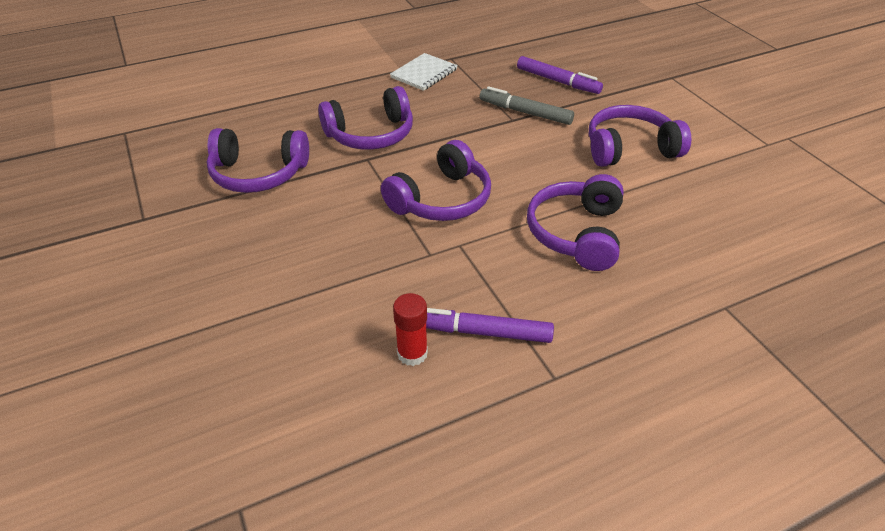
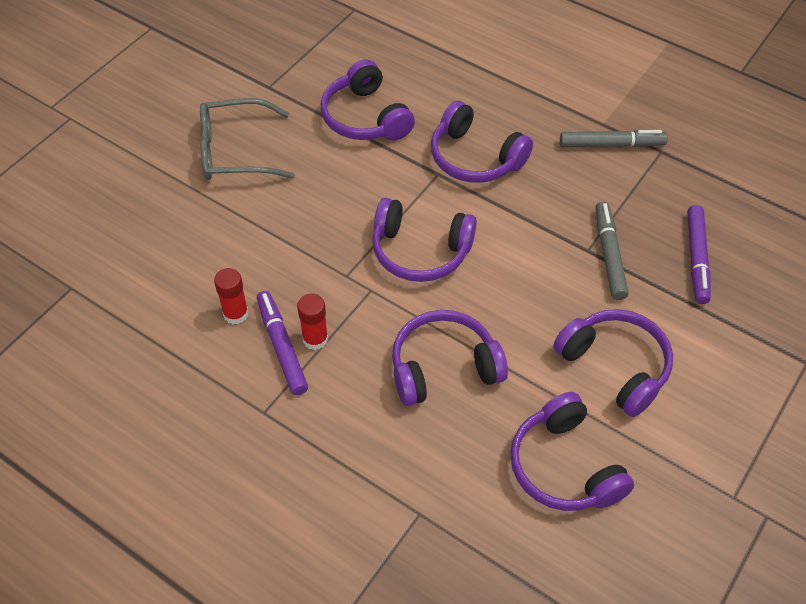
camera: 60 degrees right, 10 degrees up
white notebook [390,53,458,91] -> grey marker [560,130,668,147]
none -> grey glasses [200,98,295,180]
none -> red glue stick [297,294,328,350]
none -> purple headphones [510,392,634,511]

